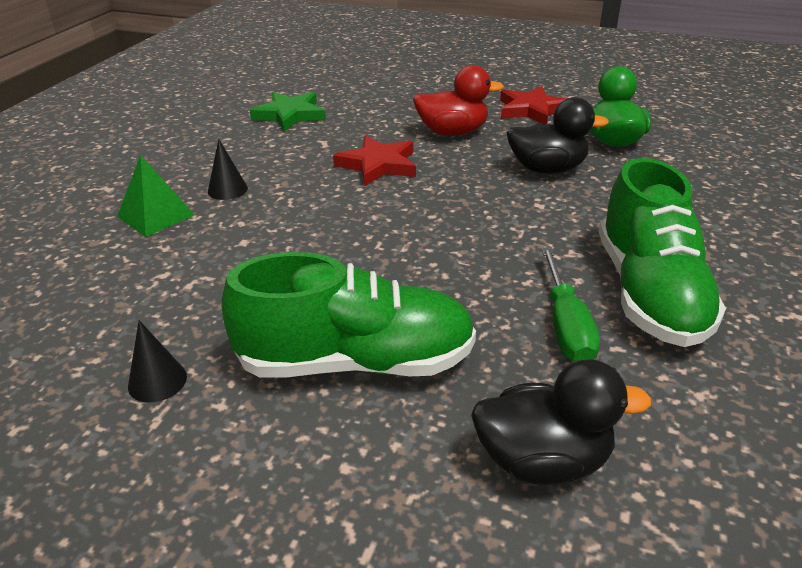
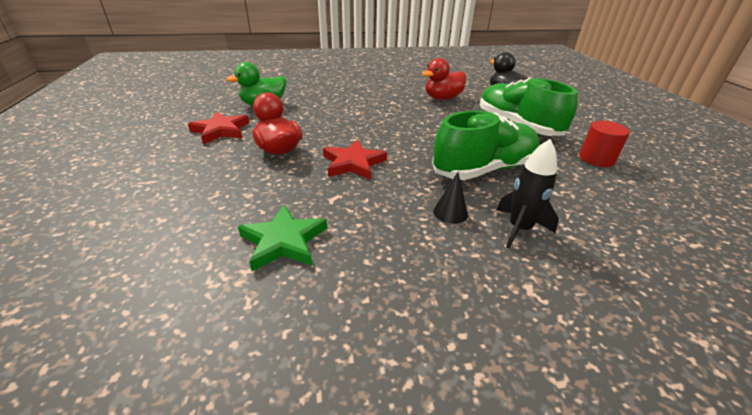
camera: 120 degrees left, 0 degrees up
green pyramid [117,155,194,237] -> black rocket [497,139,559,249]
black cone [128,320,187,403] -> red cylinder [579,121,630,167]
black duck [507,97,609,174] -> none
green screwdriver [541,247,600,362] -> red duck [422,58,466,100]
green shoe [599,158,726,347] -> green shoe moved to [432,111,540,180]

